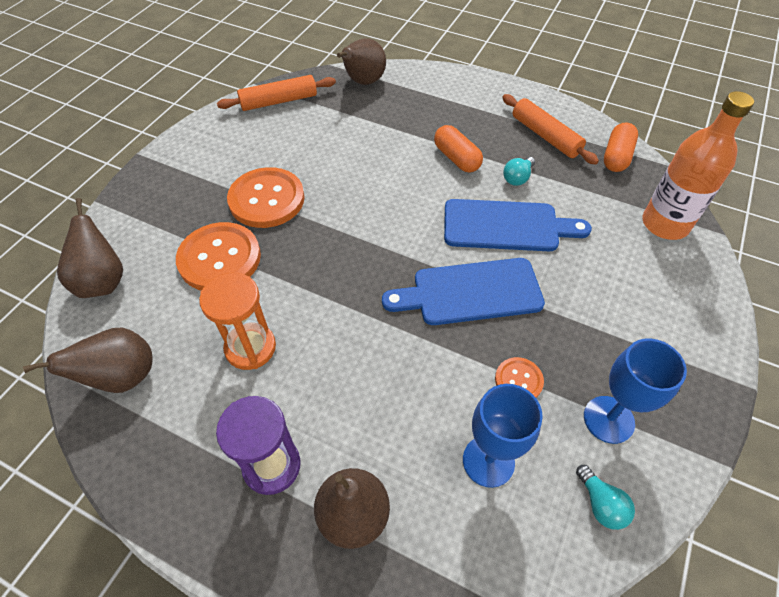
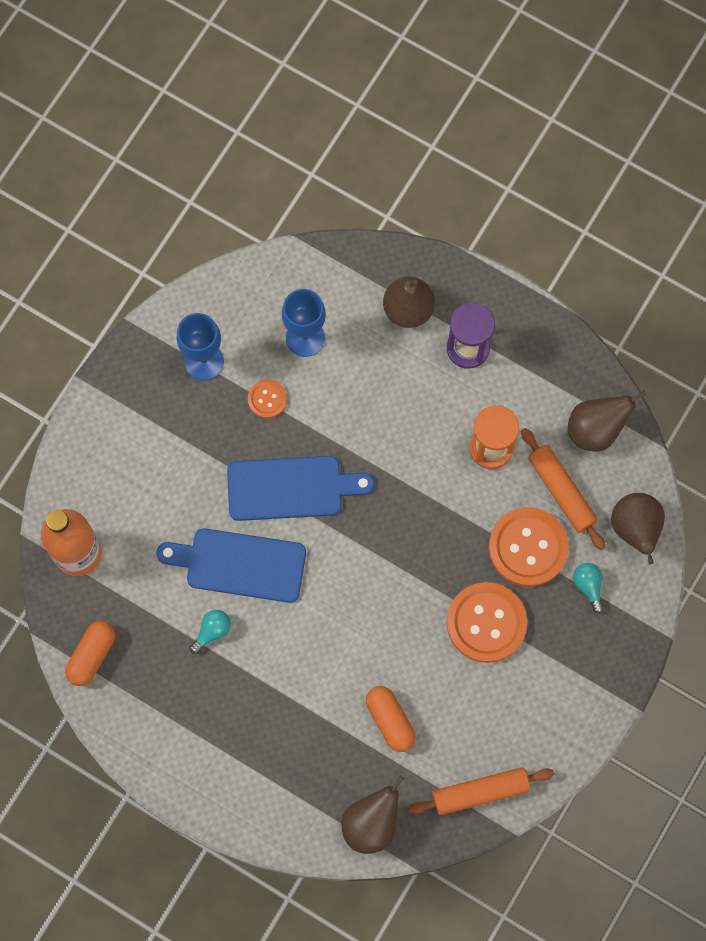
camera: 175 degrees left, 20 degrees up
orange capsule [434,125,483,172] -> orange capsule moved to [366,686,416,752]
orange rolling pin [502,94,599,165] -> orange rolling pin moved to [521,428,605,550]
turquoise light bulb [576,465,635,530] -> turquoise light bulb moved to [573,563,604,613]

